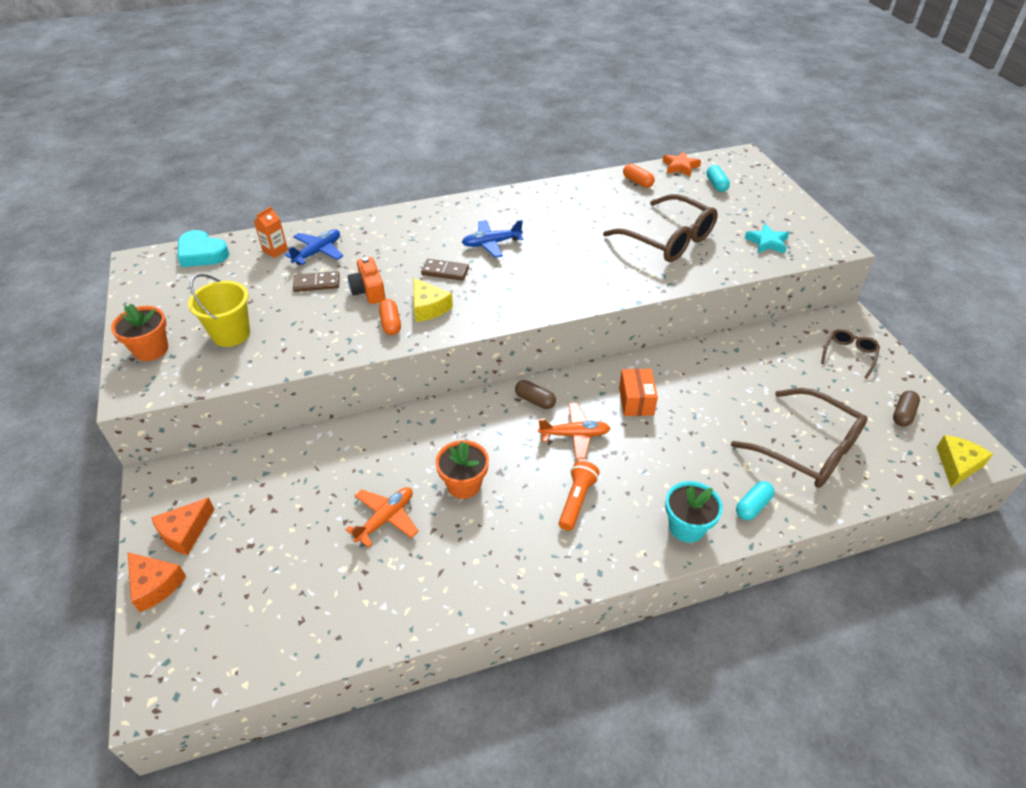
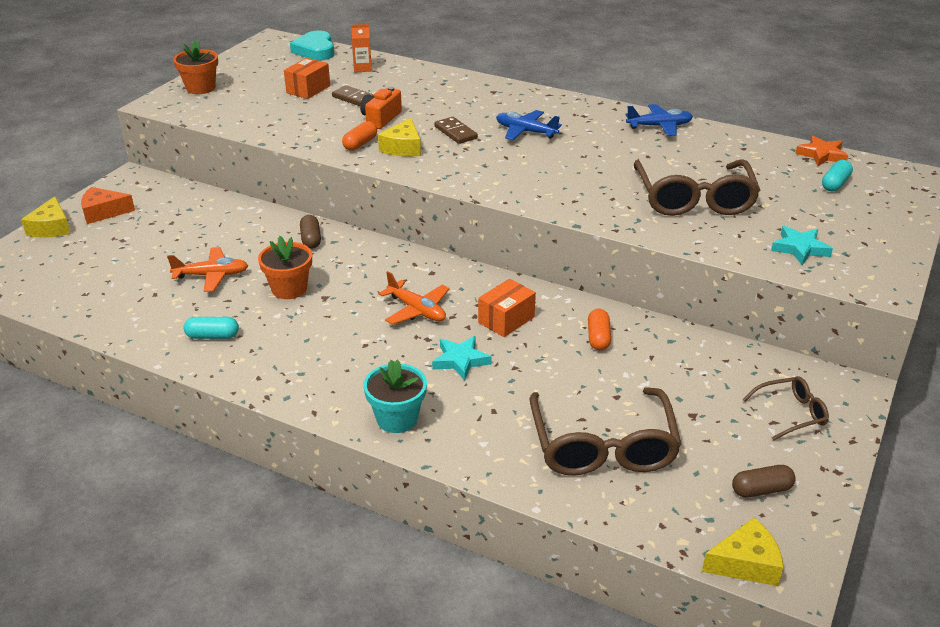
camera: 45 degrees right, 10 degrees down
orange cheese [128,552,186,612] -> yellow cheese [21,196,71,238]
yellow bucket [188,274,250,347] -> none
blue plane [285,229,343,265] -> blue plane moved to [626,104,693,136]
brown capsule [515,380,556,409] -> brown capsule moved to [300,215,321,249]
orange flashlight [559,461,600,531] -> none
orange capsule [623,164,655,188] -> orange capsule moved to [588,309,611,350]
turquoise capsule [736,481,774,520] -> turquoise capsule moved to [184,317,239,339]
none -> orange box [284,58,330,99]
none -> turquoise star [432,336,492,381]

